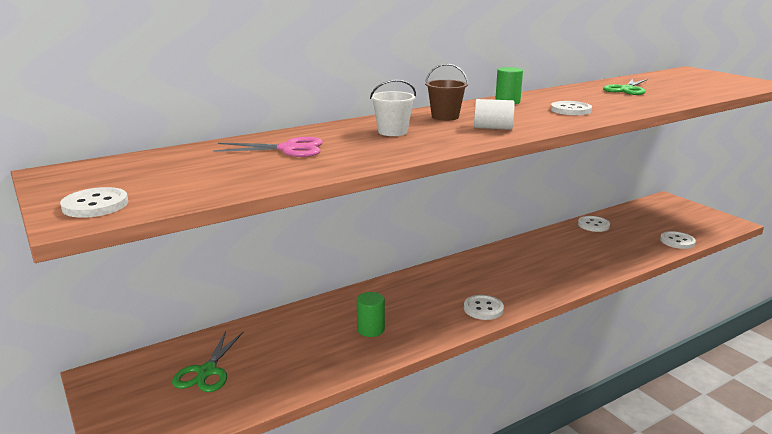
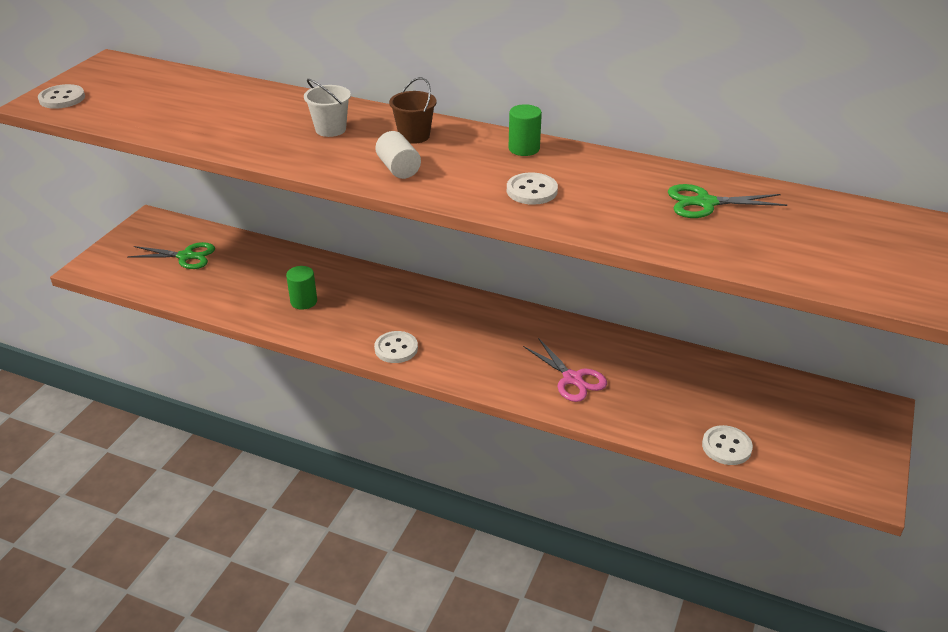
camera: 55 degrees right, 15 degrees up
green scissors [172,331,243,392] -> green scissors turned 150 degrees counterclockwise [127,242,215,269]
pink scissors [213,137,323,157] -> pink scissors moved to [523,338,607,402]
white button [578,216,610,232] -> none

